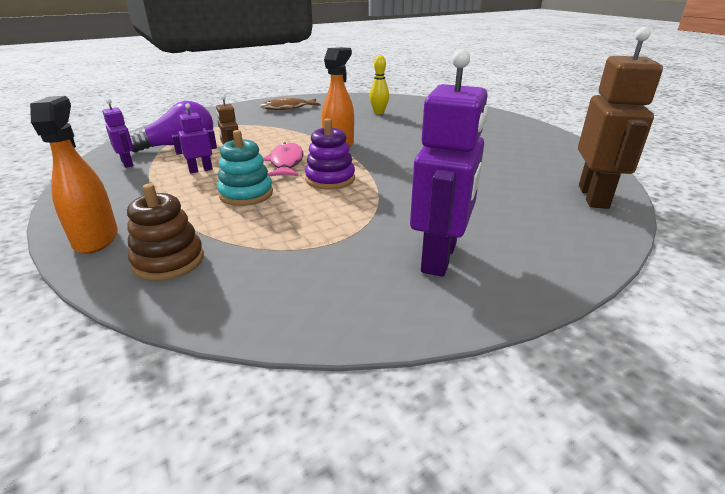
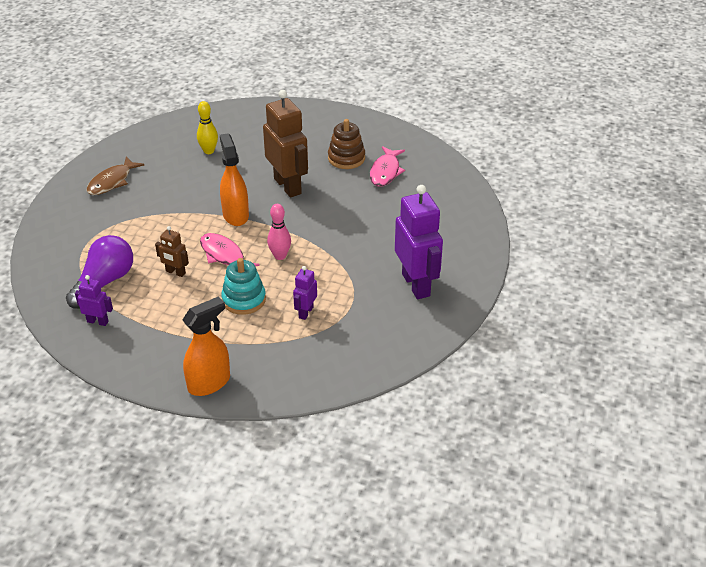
camera: 40 degrees left, 10 degrees up
orange spray bottle [30,96,118,254] -> orange spray bottle turned 105 degrees clockwise [183,296,230,396]
brown stacking toy [127,184,204,281] -> brown stacking toy moved to [328,119,365,169]
purple robot [172,103,217,173] -> purple robot moved to [293,266,317,320]
purple stacking toy [305,118,355,189] -> pink bowling pin [267,204,291,260]
brown robot [578,27,663,209] -> brown robot moved to [263,90,308,198]
none -> pink fish [370,146,405,187]

